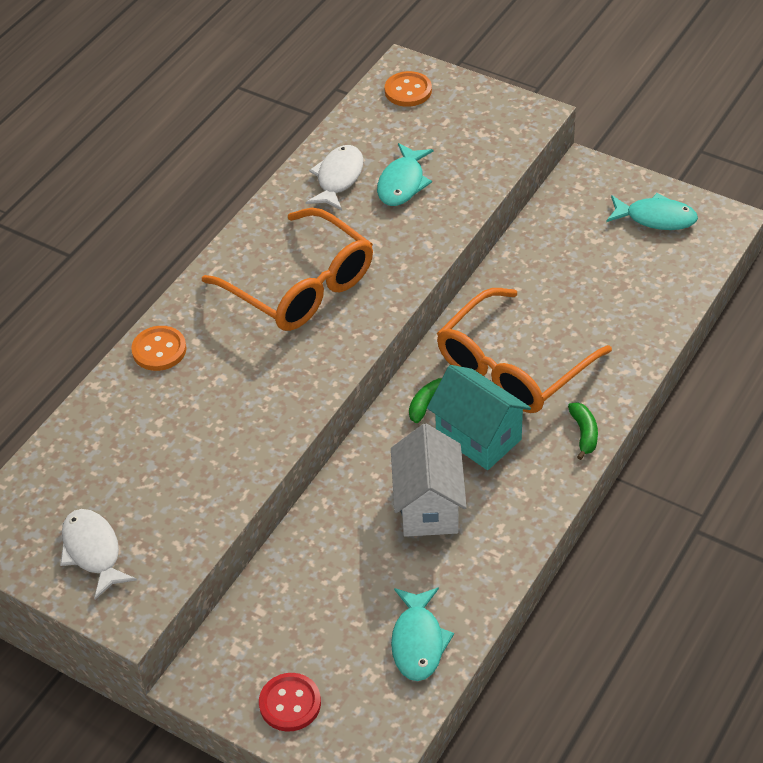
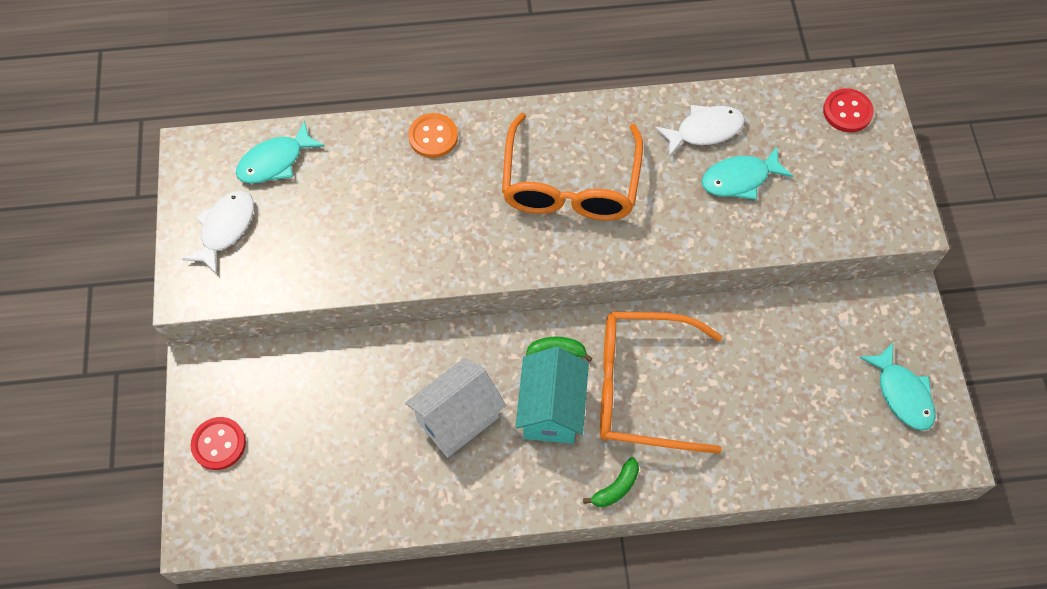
camera: 50 degrees right, 15 degrees up
orange button [385,71,432,107] -> red button [823,88,874,132]
turquoise fish [391,587,454,681] -> turquoise fish moved to [236,120,325,184]

